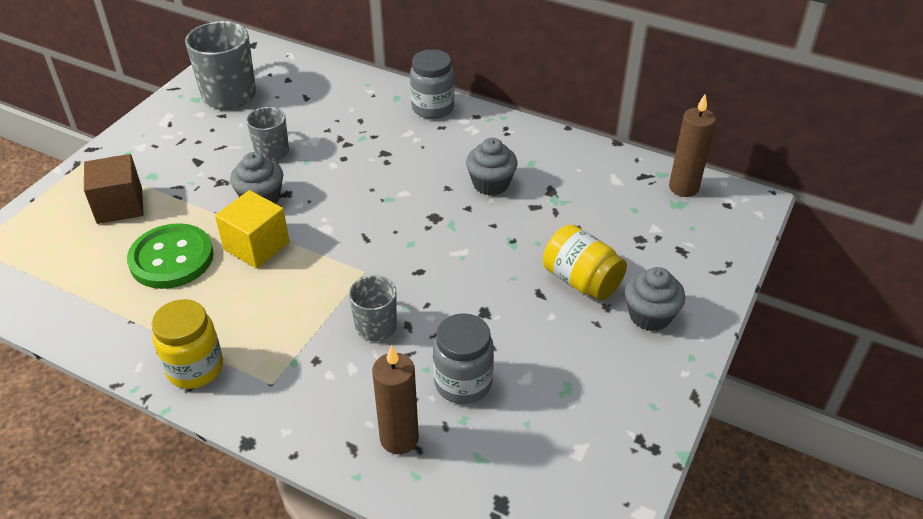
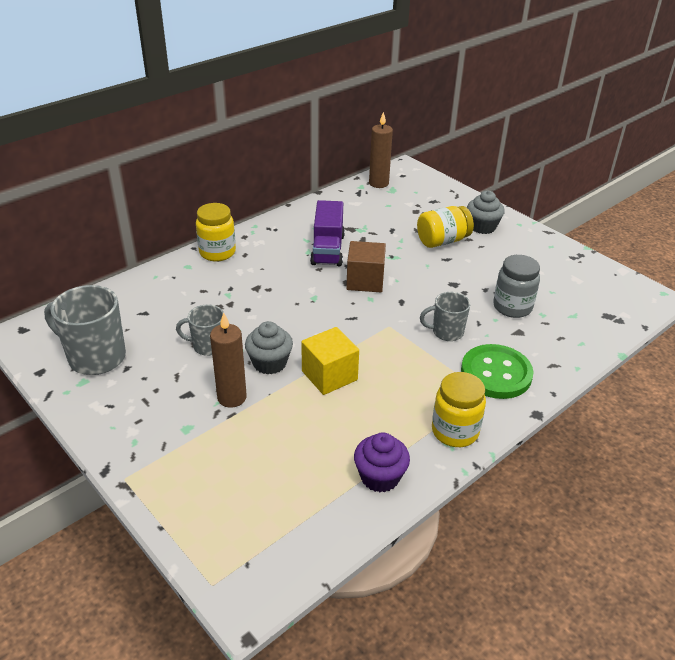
camera: 70 degrees left, 5 degrees down
brown cube [84,154,143,224] -> brown cube moved to [346,241,386,292]
green button [127,223,214,289] -> green button moved to [461,344,534,399]
brown candle [372,345,419,454] -> brown candle moved to [210,312,247,408]
grey jar [410,49,455,119] -> yellow jar [196,203,236,261]
grey cupcake [466,138,518,196] -> purple truck [310,200,345,266]
none -> purple cupcake [354,433,410,492]

